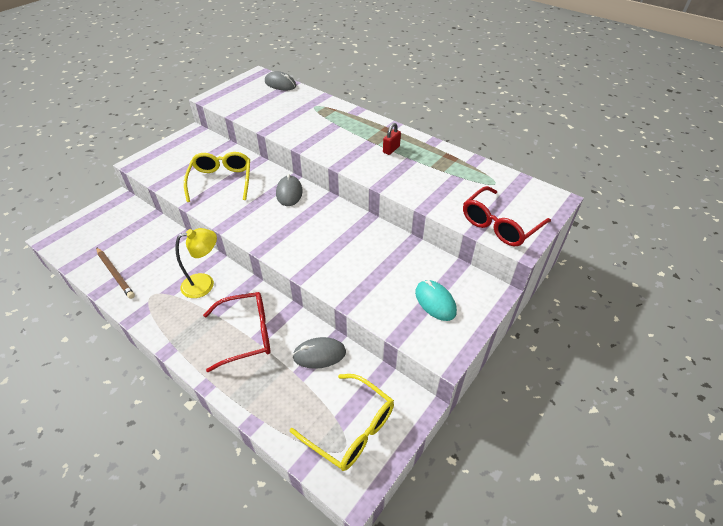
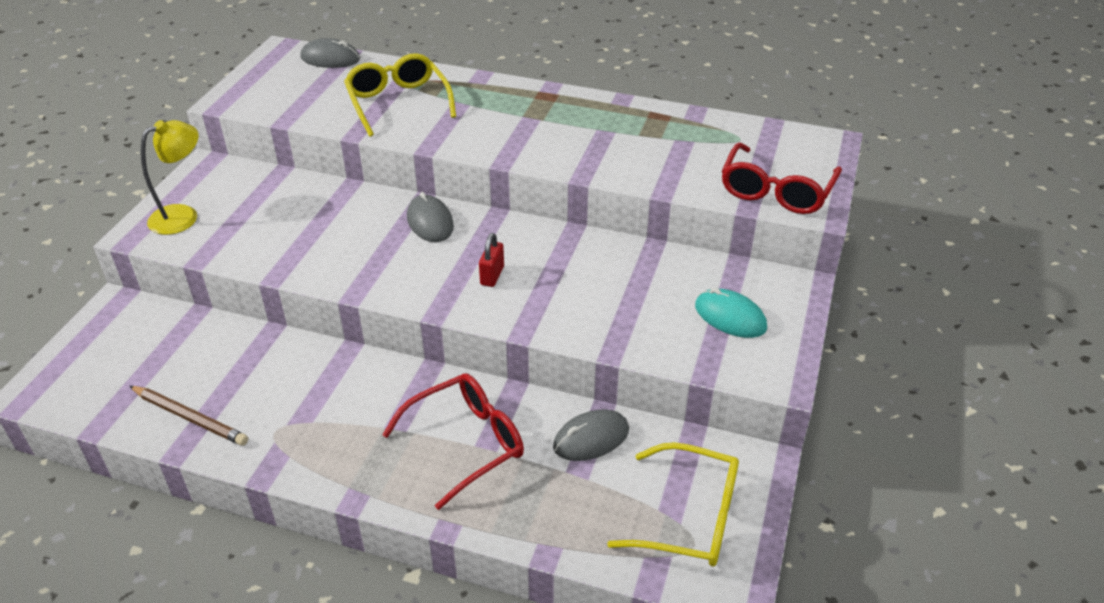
camera: 20 degrees left, 5 degrees down
yellow lamp [175,228,217,298] -> yellow lamp moved to [141,120,199,235]
yellow glasses [184,152,250,202] -> yellow glasses moved to [344,53,456,137]
red padlock [383,123,401,155] -> red padlock moved to [479,233,504,287]

